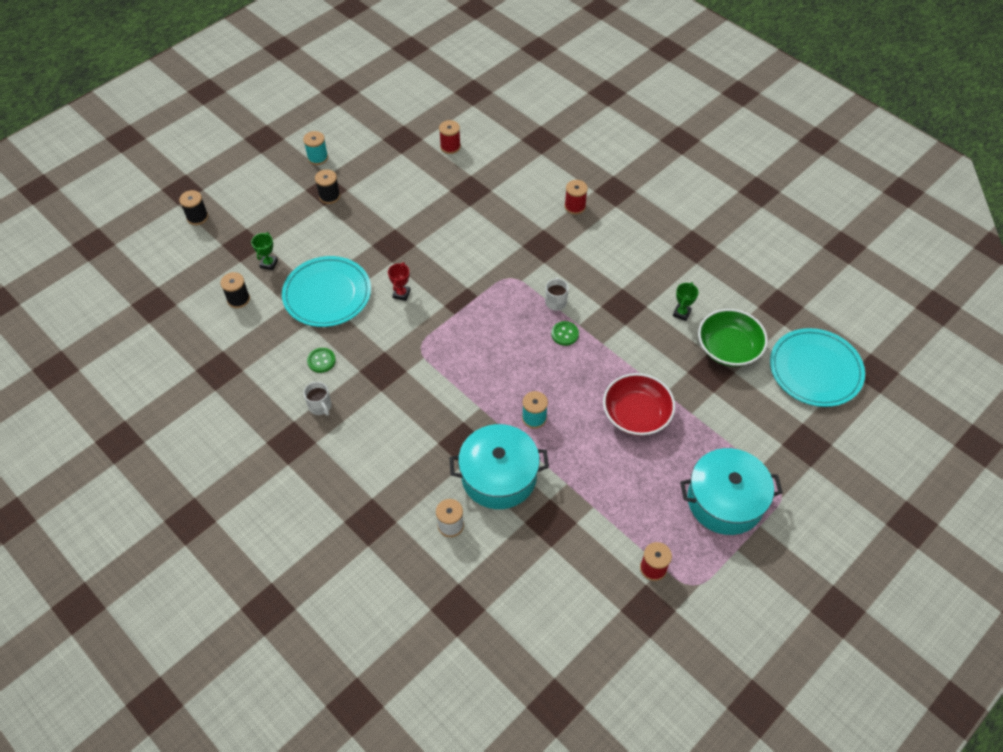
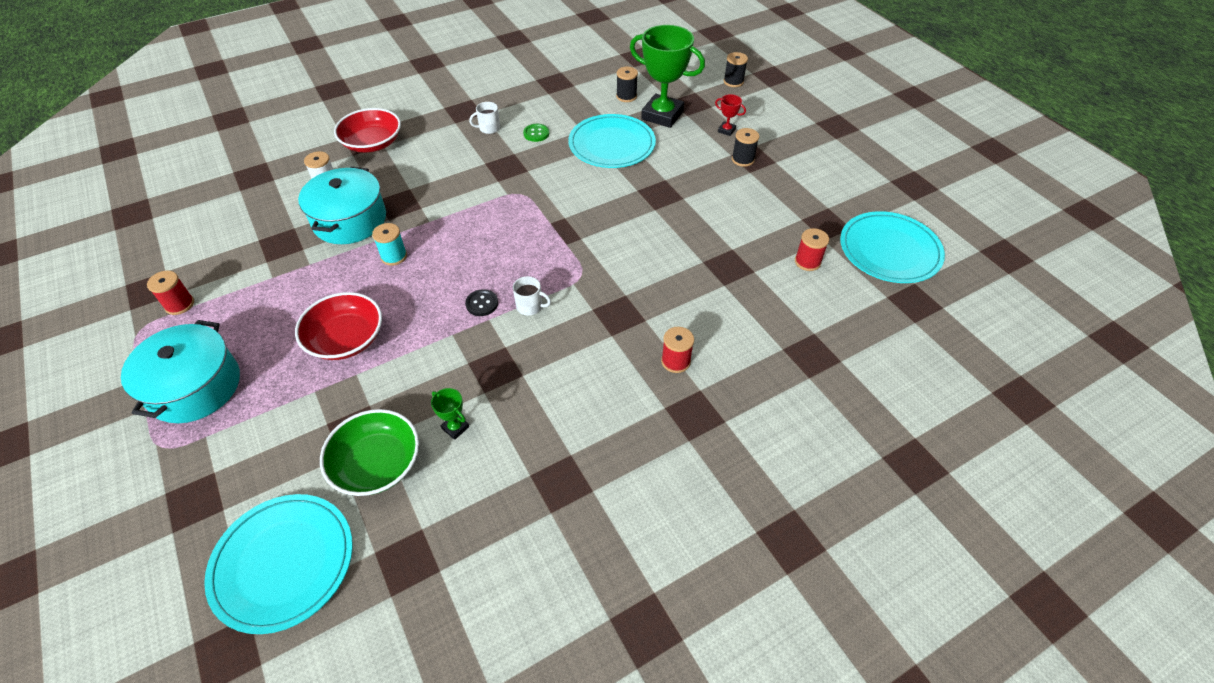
camera: 105 degrees right, 5 degrees down
green trophy [251,232,278,270] -> green trophy [630,25,705,128], size x2.41
turquoise spool [303,131,328,165] -> none
red trophy [388,262,410,301] -> red trophy moved to [715,94,746,136]
green button [551,321,579,346] -> black button [465,289,498,316]
none -> red bowl [334,108,401,153]
none -> turquoise plate [840,211,945,283]

